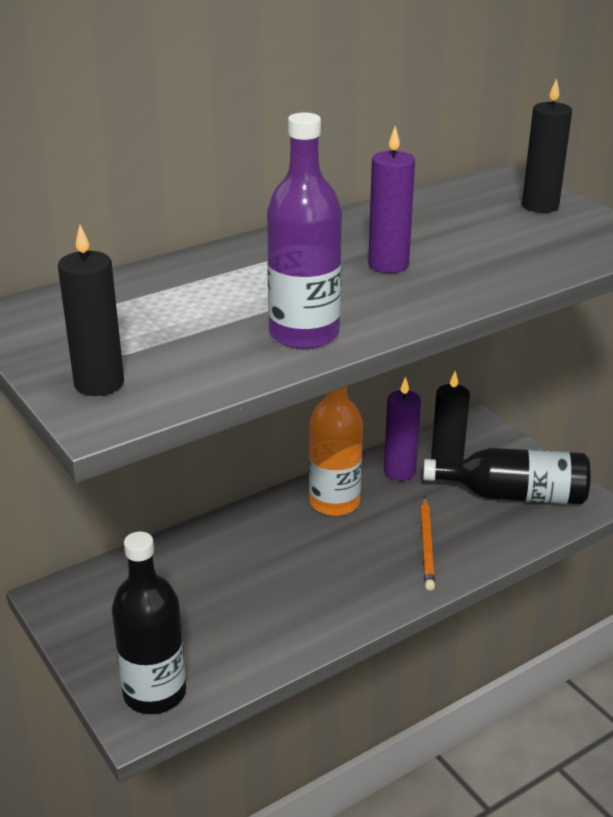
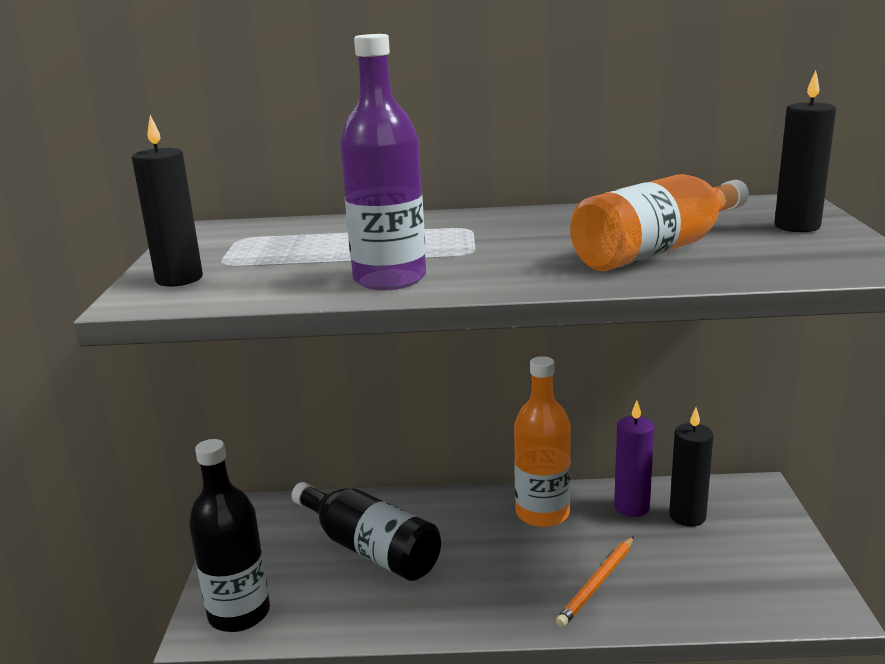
camera: 35 degrees right, 10 degrees down
purple candle [368,126,415,273] -> none
black bottle [423,448,590,504] -> black bottle moved to [291,482,441,581]
none -> orange bottle [570,174,749,271]

